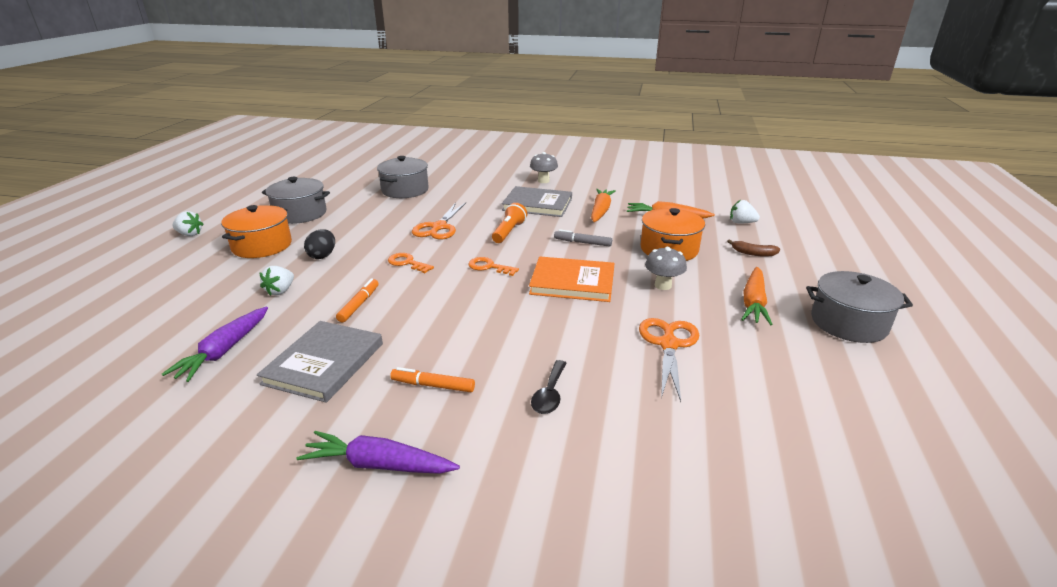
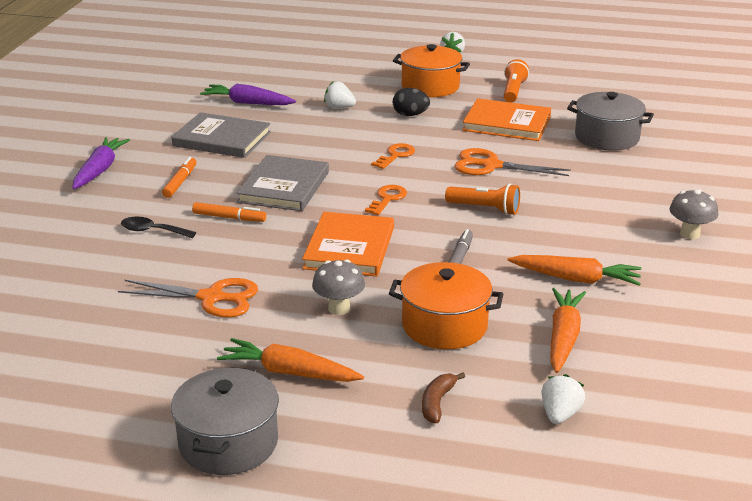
camera: 90 degrees right, 0 degrees up
grey pot [262,177,330,224] -> orange flashlight [504,59,529,103]
orange marker [336,278,379,322] -> orange marker moved to [192,202,266,222]
grey book [502,186,572,217] -> grey book moved to [236,155,329,211]
none -> orange book [463,98,551,141]

